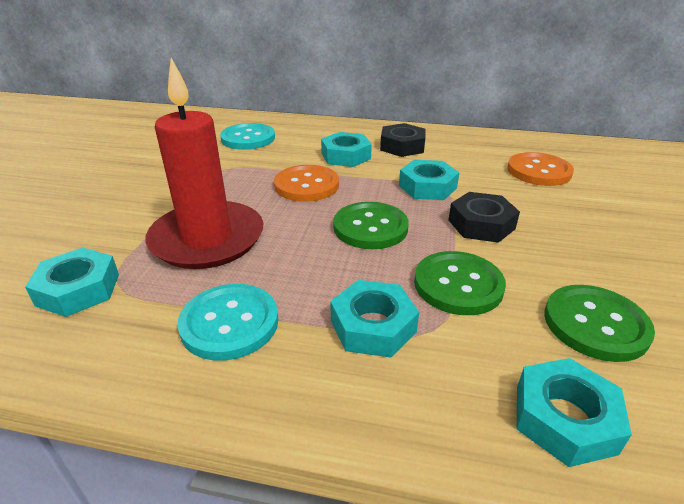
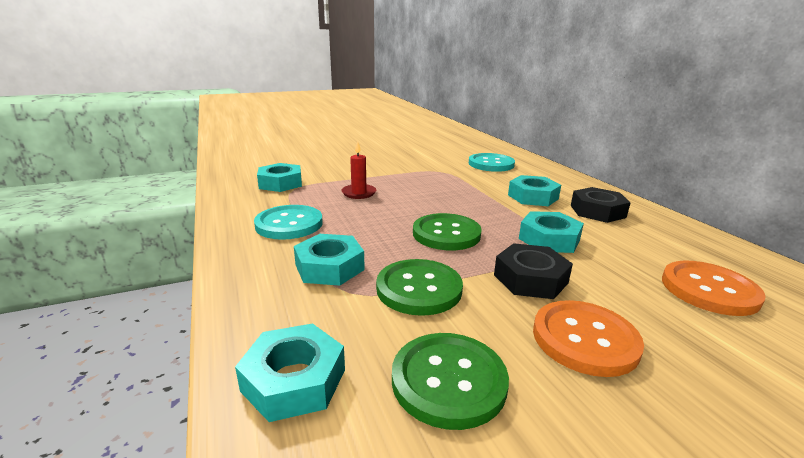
camera: 55 degrees right, 10 degrees down
red candle [145,58,263,269] -> red candle [341,141,376,199], size x0.43
orange button [274,165,339,202] -> orange button moved to [533,300,644,377]

